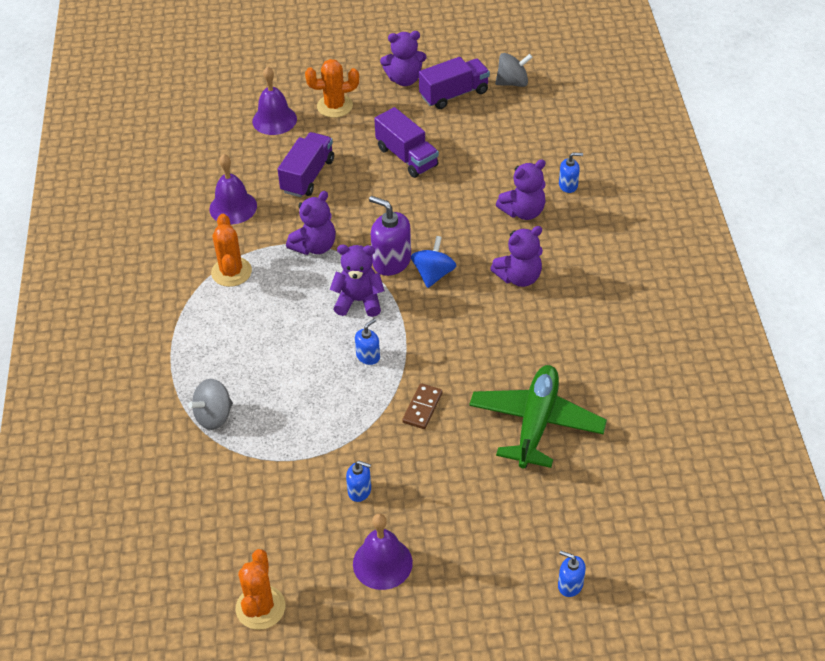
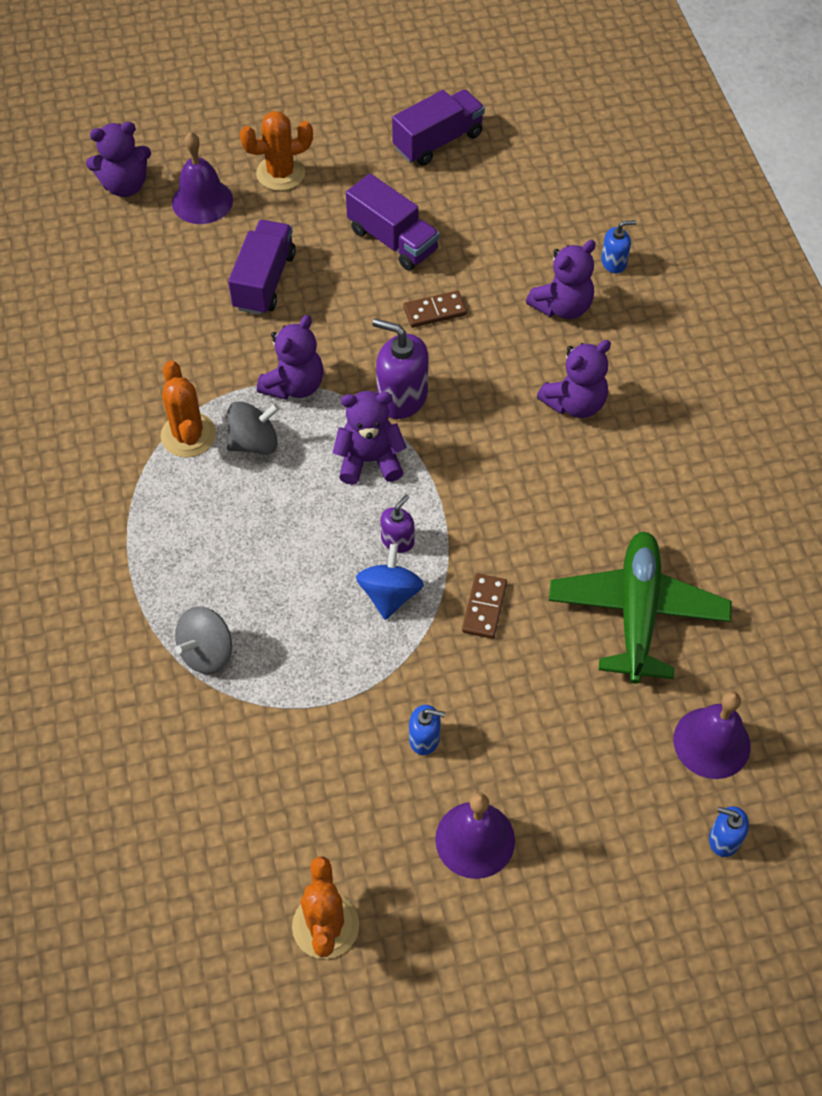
camera: 10 degrees left, 10 degrees up
purple bell [209,154,257,224] -> purple bell moved to [673,691,751,779]
blue soap dispenser [355,318,380,365] -> purple soap dispenser [380,494,414,553]
purple teddy bear [380,31,426,86] -> purple teddy bear moved to [86,122,151,197]
blue spinning top [411,236,456,288] -> blue spinning top moved to [356,544,424,620]
grey spinning top [495,53,533,87] -> grey spinning top moved to [227,401,279,454]
none -> brown domino [403,291,467,328]

